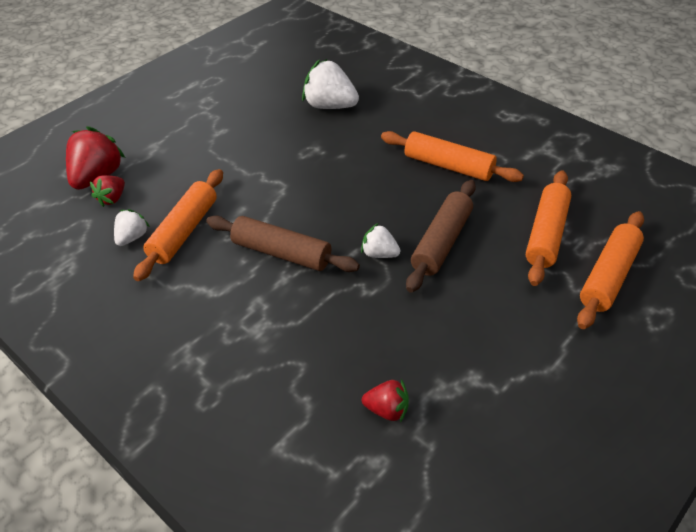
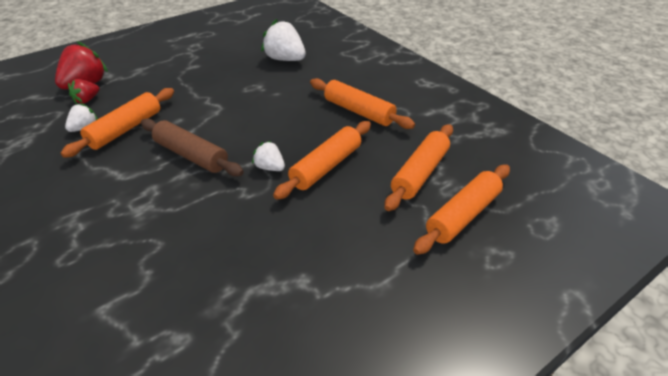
camera: 10 degrees right, 5 degrees down
red strawberry [362,379,409,423] -> none
brown rolling pin [406,180,476,293] -> orange rolling pin [273,121,371,200]

